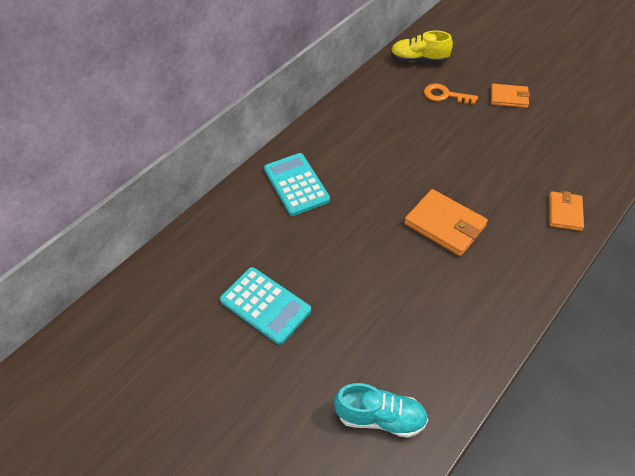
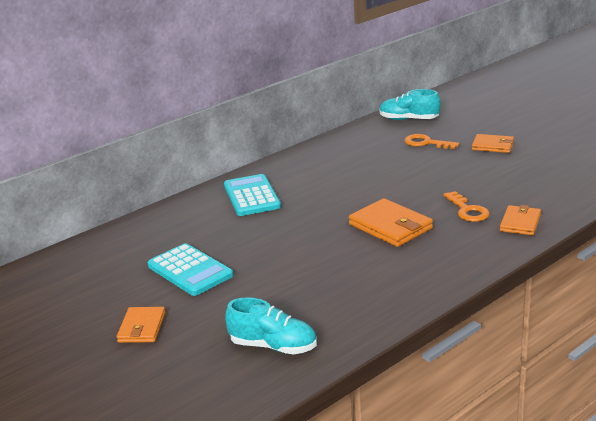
camera: 10 degrees right, 25 degrees down
yellow shoe [390,31,453,63] -> turquoise shoe [379,89,441,120]
none -> orange wallet [117,307,166,343]
none -> orange key [443,191,490,222]

